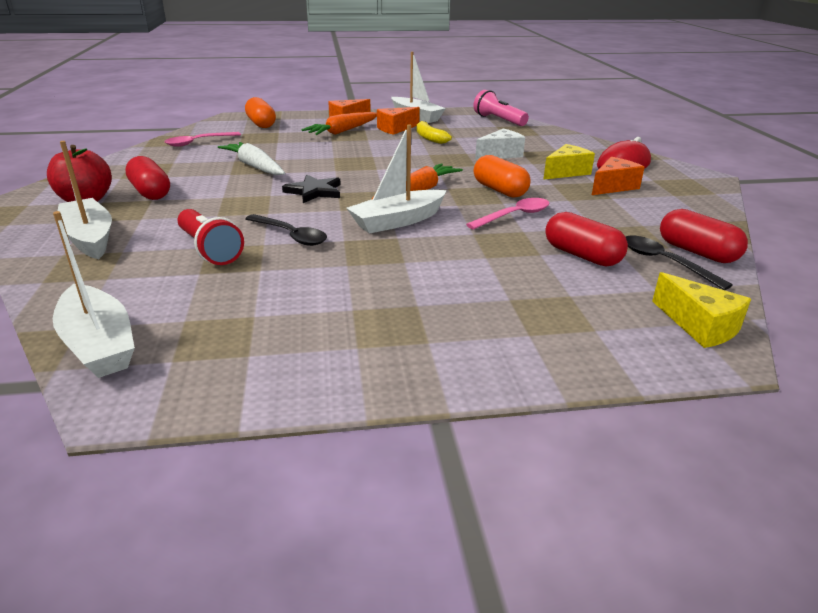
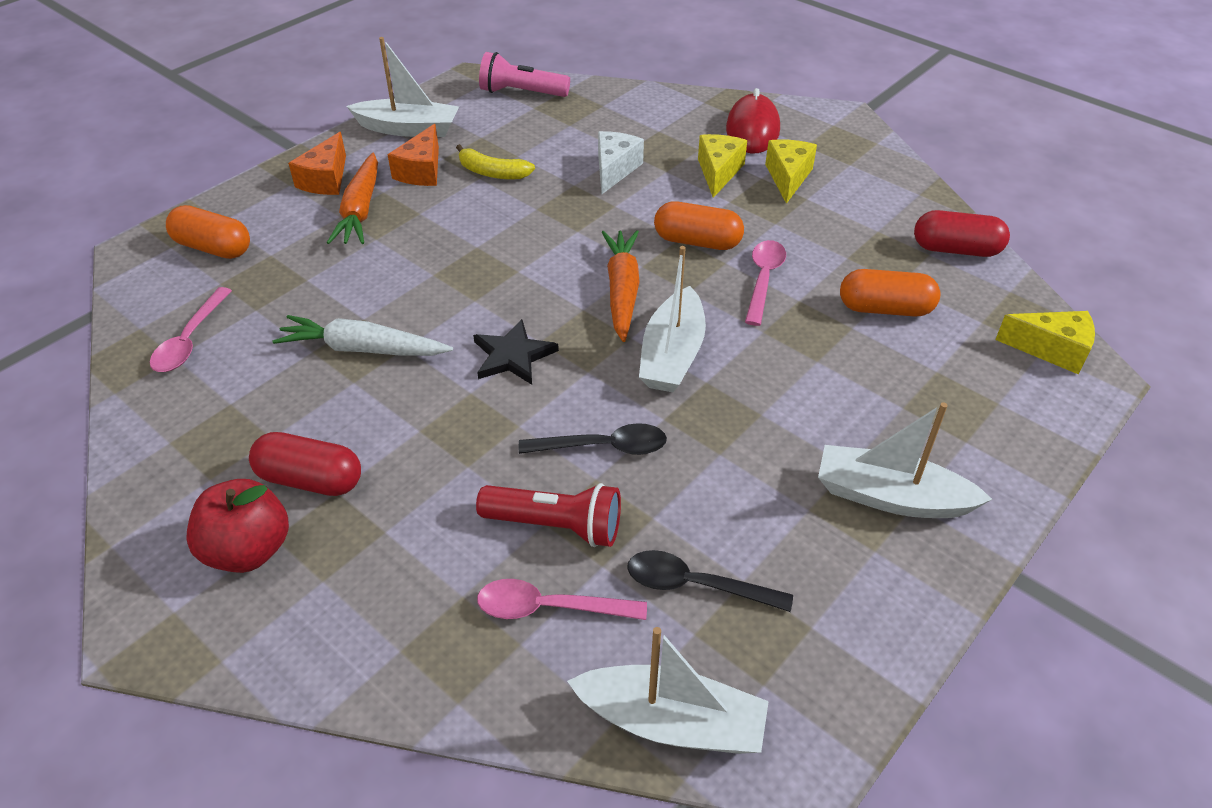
camera: 40 degrees left, 15 degrees up
white boat [58,141,112,259] -> white boat moved to [818,402,992,518]
red capsule [545,212,628,266] -> orange capsule [840,269,941,317]
orange cheese [592,157,645,195] -> yellow cheese [765,139,817,204]
black spoon [626,235,733,290] -> black spoon moved to [628,550,793,612]
none -> pink spoon [477,579,647,620]

